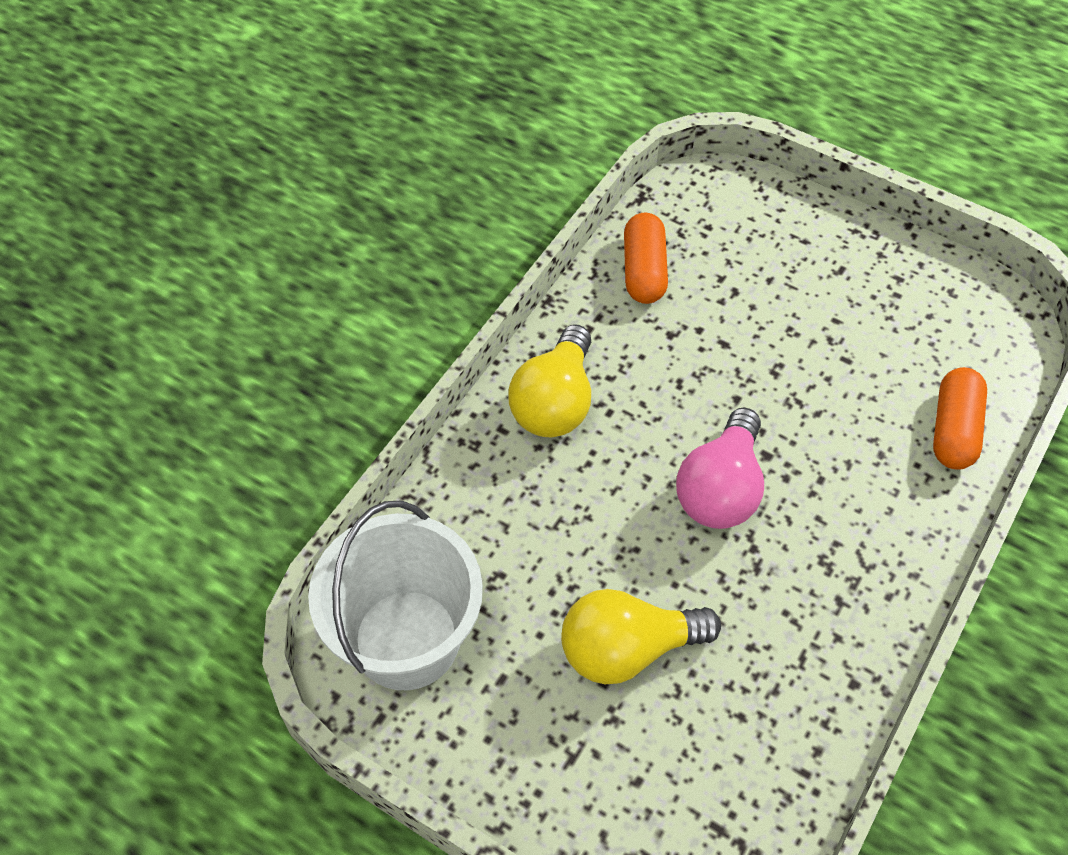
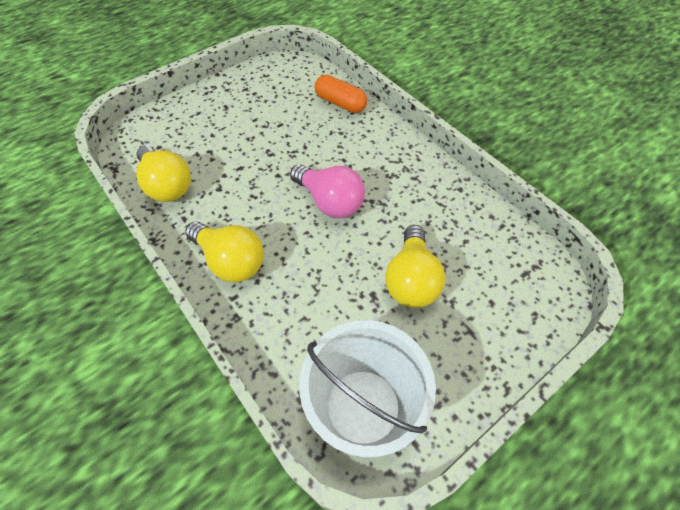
camera: 70 degrees left, 0 degrees up
orange capsule [624,213,668,304] -> yellow light bulb [136,145,191,202]

